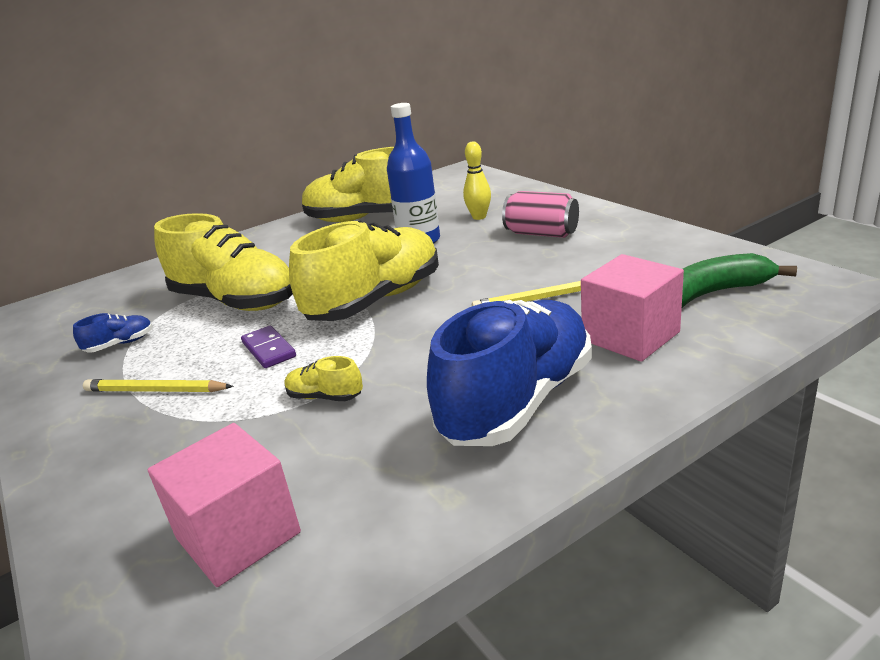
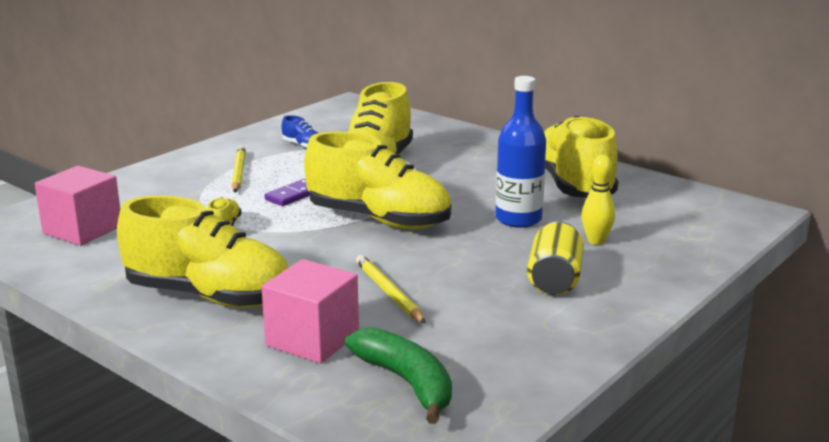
camera: 70 degrees right, 5 degrees down
blue shoe [427,300,592,446] -> yellow shoe [117,195,289,308]
pink can [502,191,579,238] -> yellow can [527,221,584,295]

